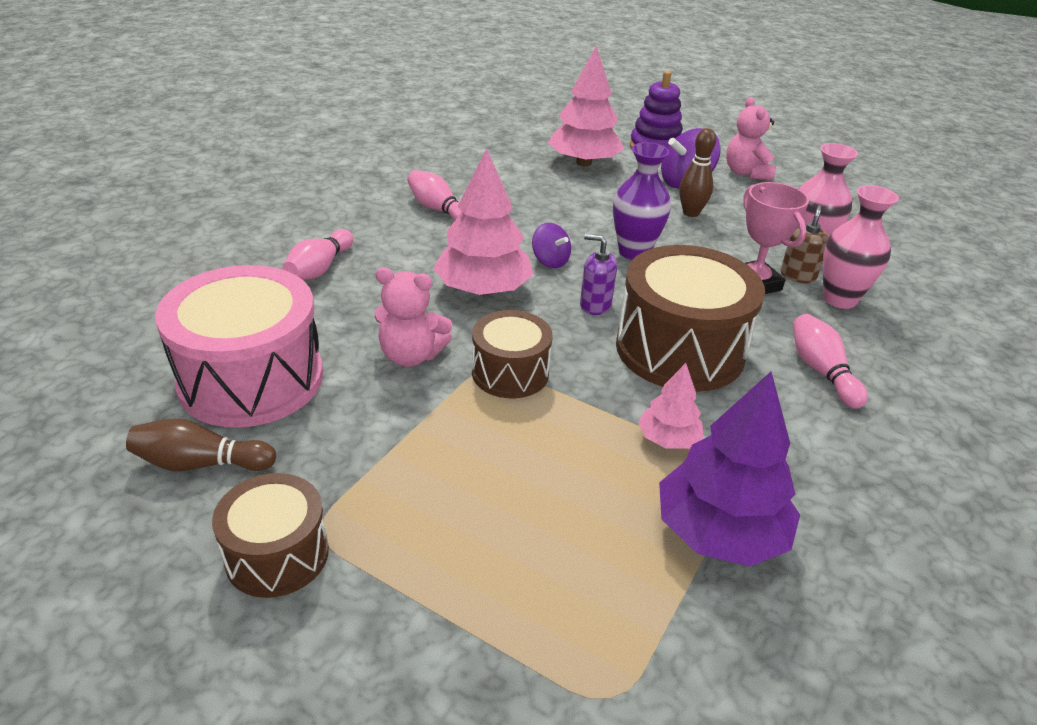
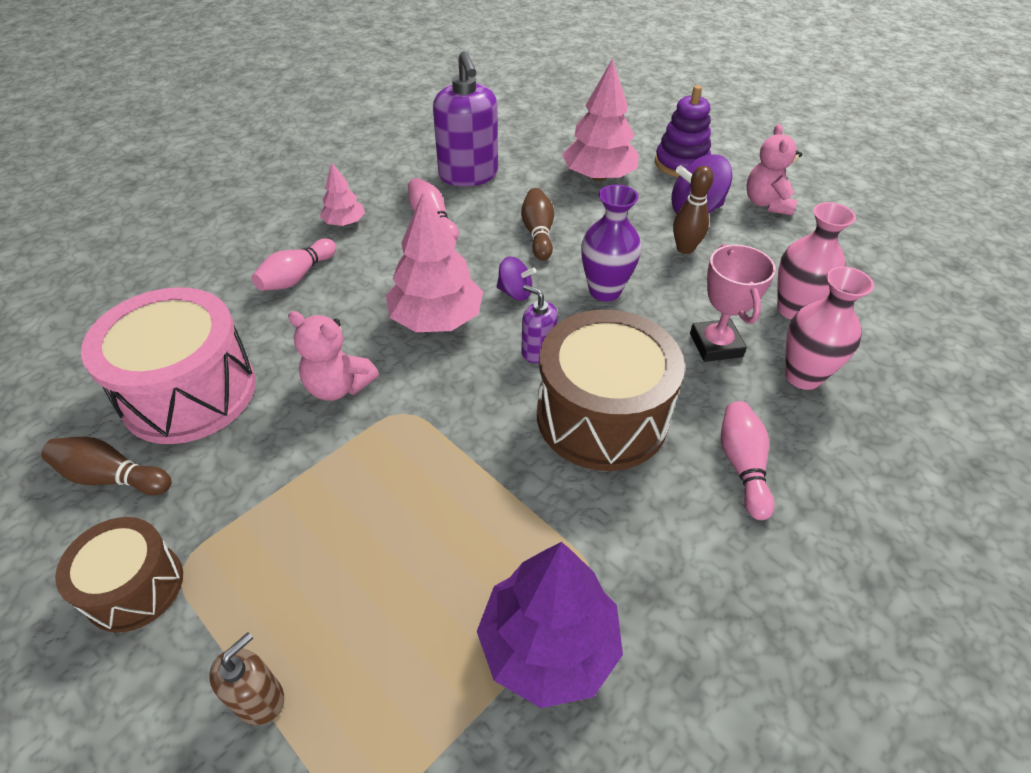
camera: 15 degrees right, 10 degrees up
brown drum [472,310,553,398] -> none
purple spinning top [532,223,571,268] -> purple spinning top turned 45 degrees counterclockwise [497,257,536,301]
pink tree [638,363,703,449] -> pink tree moved to [320,163,365,226]
brown soap dispenser [781,205,829,283] -> brown soap dispenser moved to [209,632,284,725]
none -> purple soap dispenser [433,51,498,187]
none -> brown bowling pin [521,188,554,260]

